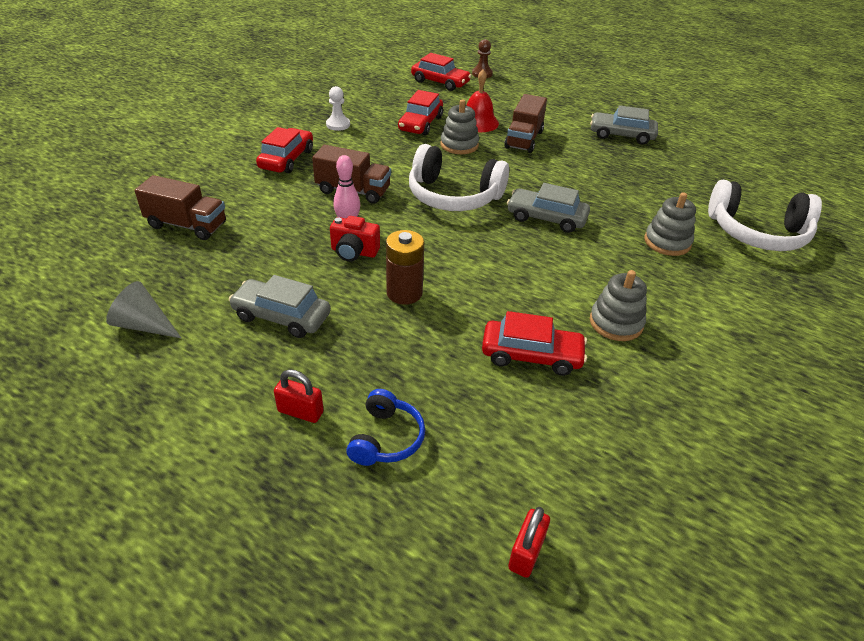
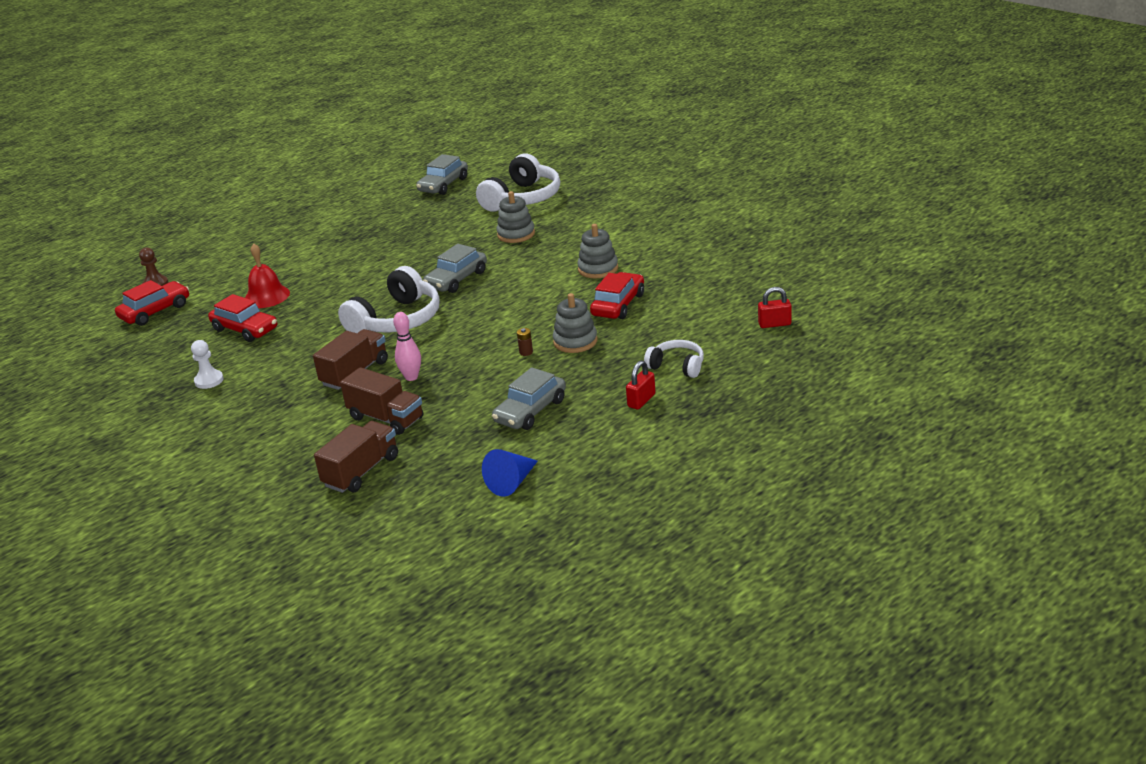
camera: 70 degrees left, 10 degrees down
grey cone [106,281,181,338] -> blue cone [482,449,538,497]
red car [256,127,313,173] -> none
red camera [330,216,380,262] -> none
blue headphones [346,389,425,466] -> white headphones [644,340,704,378]
brown battery [386,230,424,305] -> brown battery [517,328,533,356], size x0.44
grey stacking toy [440,99,479,154] -> grey stacking toy moved to [553,293,597,353]
brown truck [504,94,547,153] -> brown truck moved to [340,367,423,435]
red padlock [508,507,550,578] -> red padlock turned 45 degrees counterclockwise [758,287,792,328]
grey car [590,105,658,145] -> grey car moved to [416,154,468,195]

